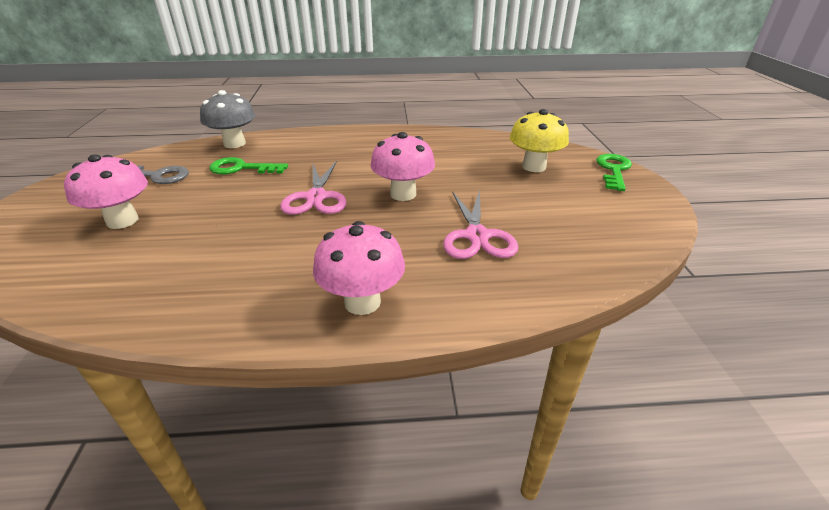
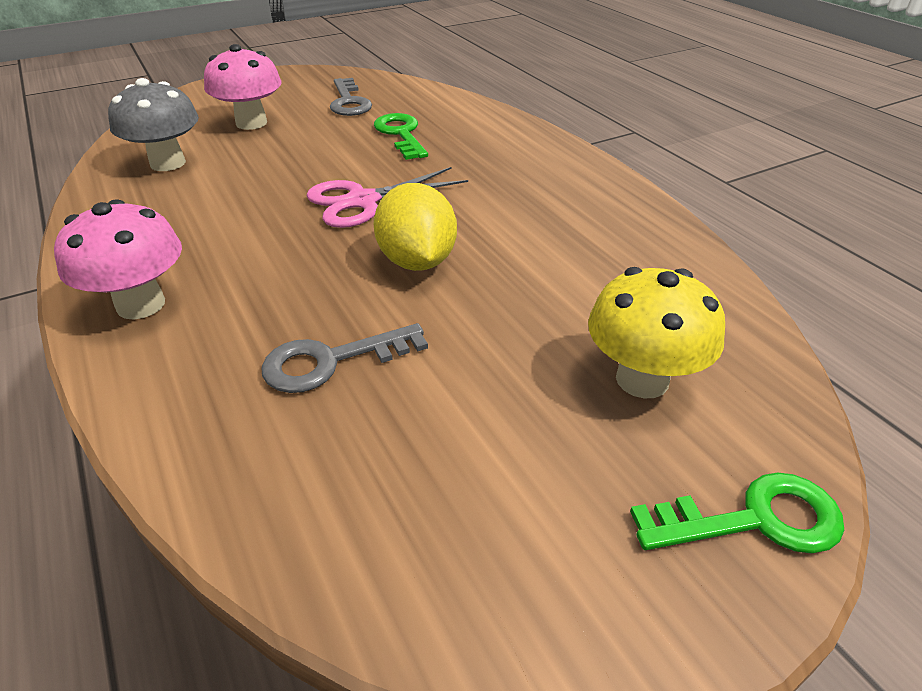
camera: 65 degrees right, 5 degrees up
grey mushroom [200,90,255,148] -> grey mushroom moved to [108,78,199,171]
pink mushroom [370,132,435,201] -> yellow lemon [373,183,457,271]
pink scissors [443,190,518,259] -> grey key [261,323,428,393]

